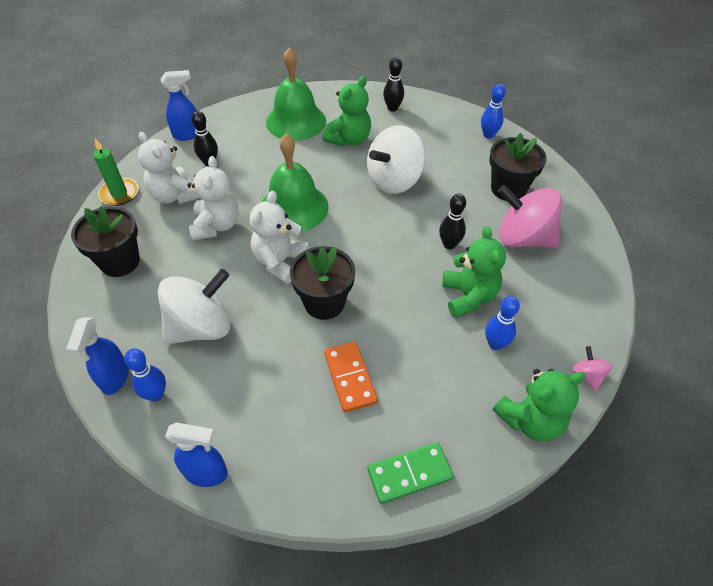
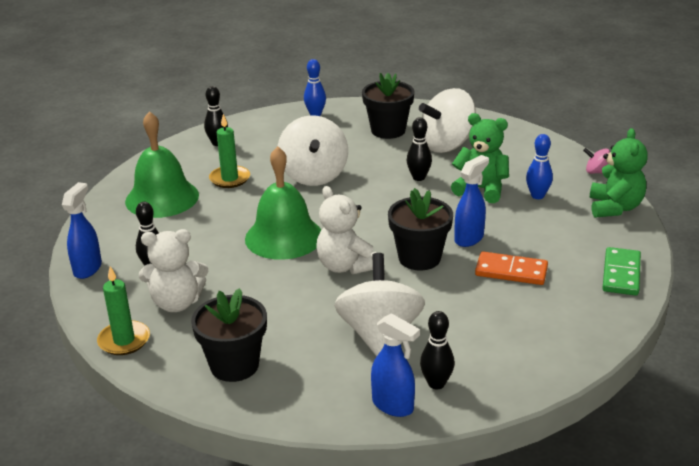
camera: 55 degrees left, 20 degrees down
blue bowling pin [124,349,166,401] -> black bowling pin [420,311,455,389]
blue spray bottle [165,422,228,487] -> blue spray bottle moved to [455,155,489,247]
white teddy bear [187,156,239,241] -> none
green teddy bear [323,76,371,146] -> green candle [209,114,250,188]
pink spinning top [498,185,562,248] -> white spinning top [419,88,476,153]

